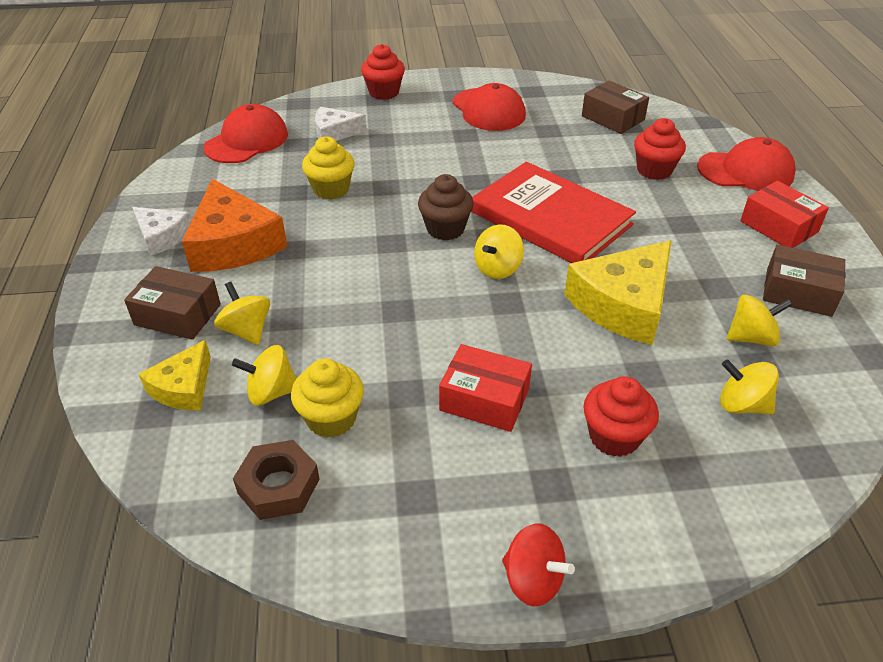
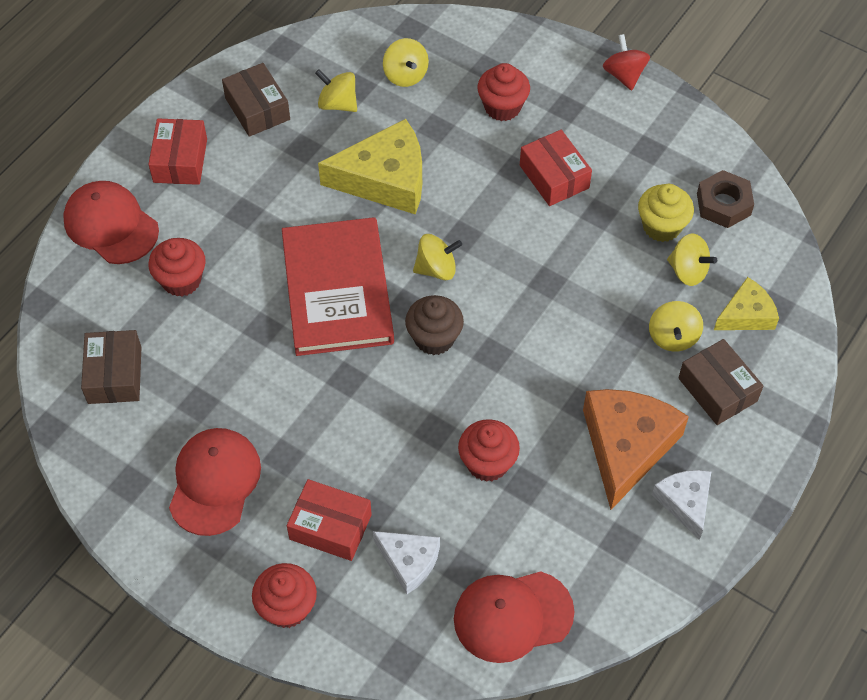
camera: 140 degrees left, 15 degrees up
yellow cupcake [302,136,355,200] -> red cupcake [458,419,520,482]
none -> red box [287,479,372,561]

